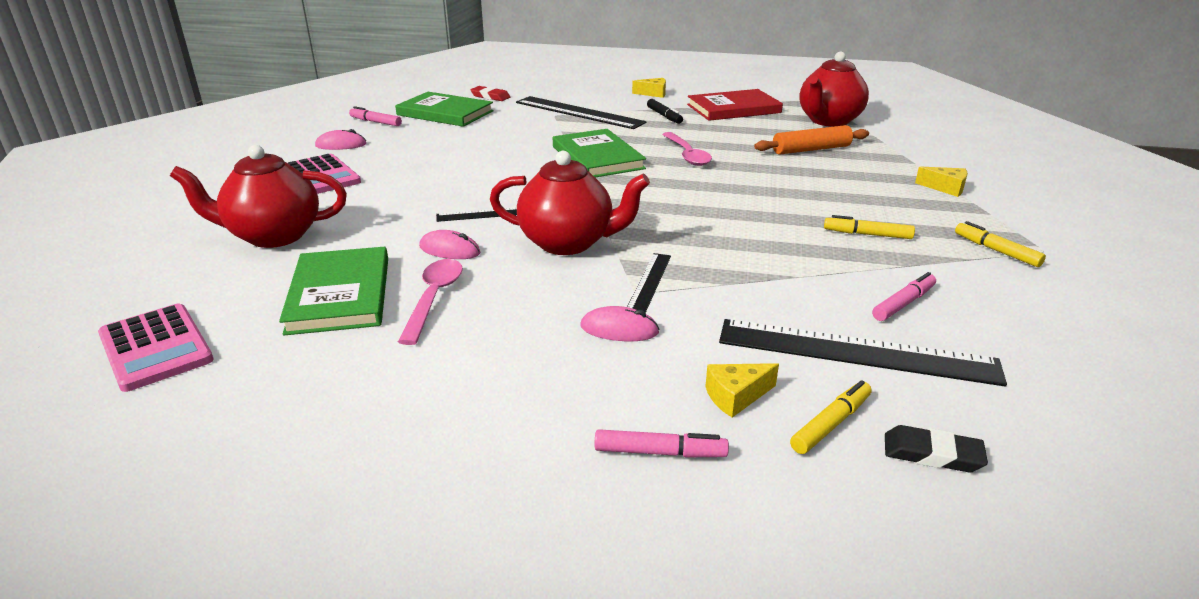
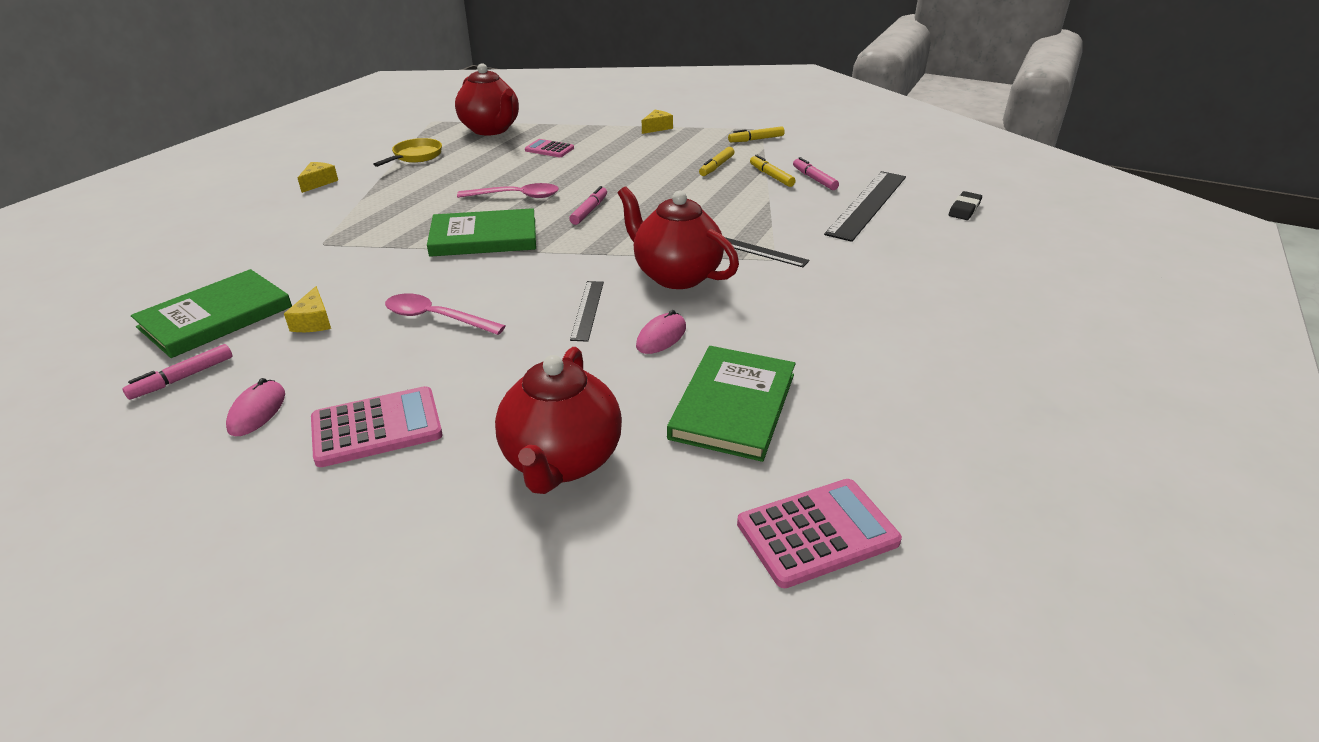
camera: 75 degrees left, 5 degrees up
green book [279,247,388,336] -> green book turned 75 degrees counterclockwise [667,346,796,462]
pink spoon [398,259,463,345] -> pink spoon moved to [385,294,505,335]
red eraser [471,86,510,101] -> none
red teapot [490,151,650,255] -> red teapot turned 75 degrees counterclockwise [618,186,739,289]
black ruler [516,96,647,129] -> none
pink mouse [580,306,660,341] -> none
pink marker [595,429,729,458] -> pink marker moved to [569,186,607,225]
black marker [647,99,683,124] -> none
red book [687,89,783,121] -> yellow pan [373,138,442,167]
yellow cheese [705,363,779,418] -> yellow cheese moved to [284,286,331,332]
orange rolling pin [754,125,869,155] -> pink calculator [525,139,574,157]
yellow marker [790,380,872,454] -> yellow marker moved to [750,155,796,187]

